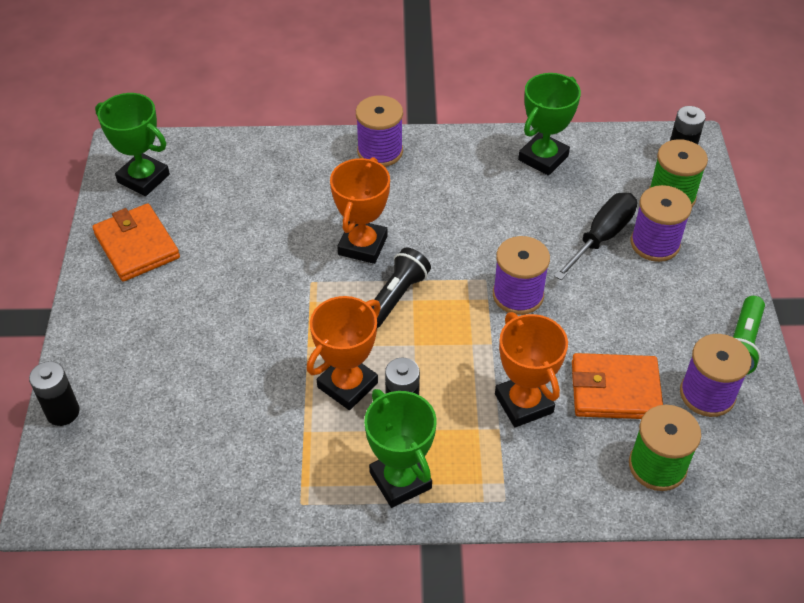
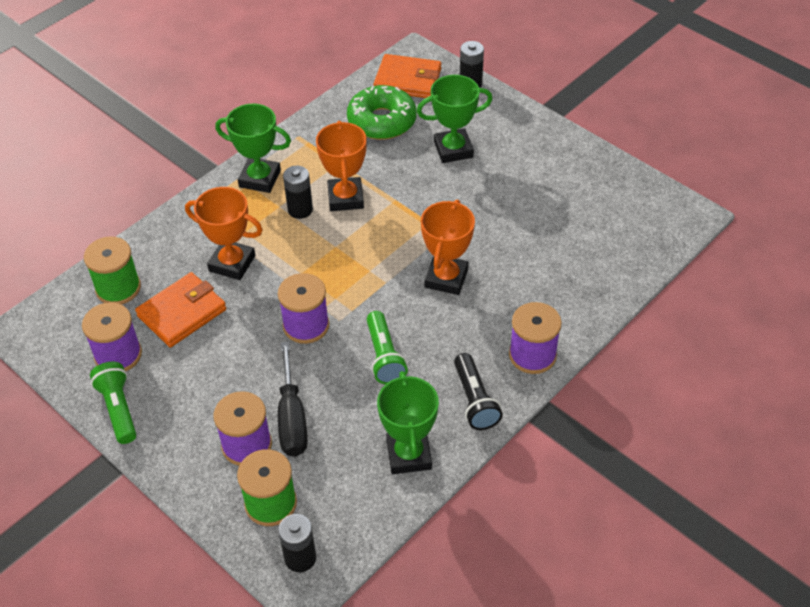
camera: 135 degrees right, 0 degrees up
orange wallet [92,203,180,282] -> orange wallet moved to [374,54,441,98]
green trophy [95,93,170,196] -> green trophy moved to [417,75,493,163]
orange trophy [330,157,390,264] -> orange trophy turned 45 degrees clockwise [421,199,475,295]
black flashlight [372,248,431,328] -> black flashlight moved to [454,353,503,430]
none -> green donut [347,85,417,140]
none -> green flashlight [367,311,408,384]

